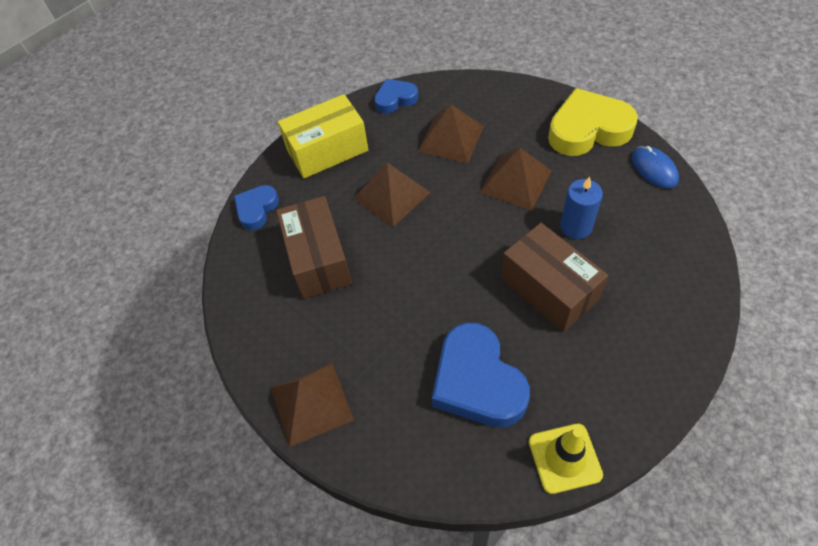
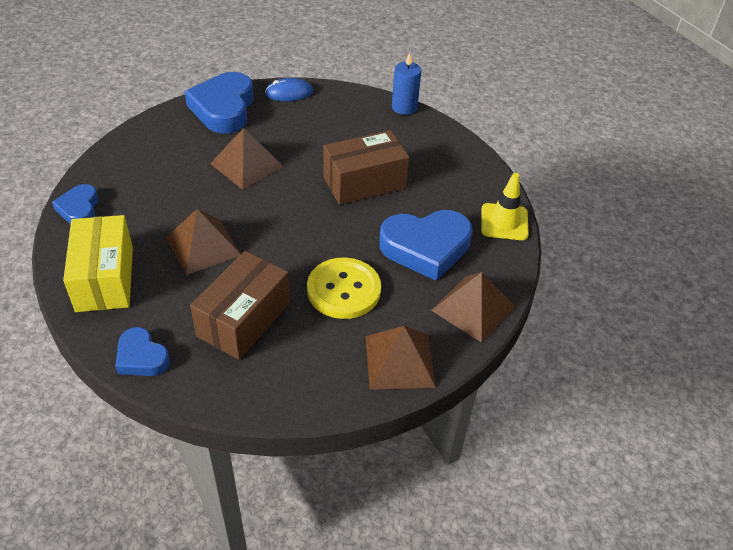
camera: 80 degrees left, 10 degrees down
brown box [276,196,352,299] -> brown box turned 60 degrees counterclockwise [190,251,290,360]
brown pyramid [418,104,484,164] -> brown pyramid moved to [431,272,515,343]
yellow heart [548,88,638,156] -> blue heart [185,72,254,134]
blue candle [560,176,603,239] -> blue candle moved to [392,53,421,115]
none -> yellow button [307,257,381,319]

